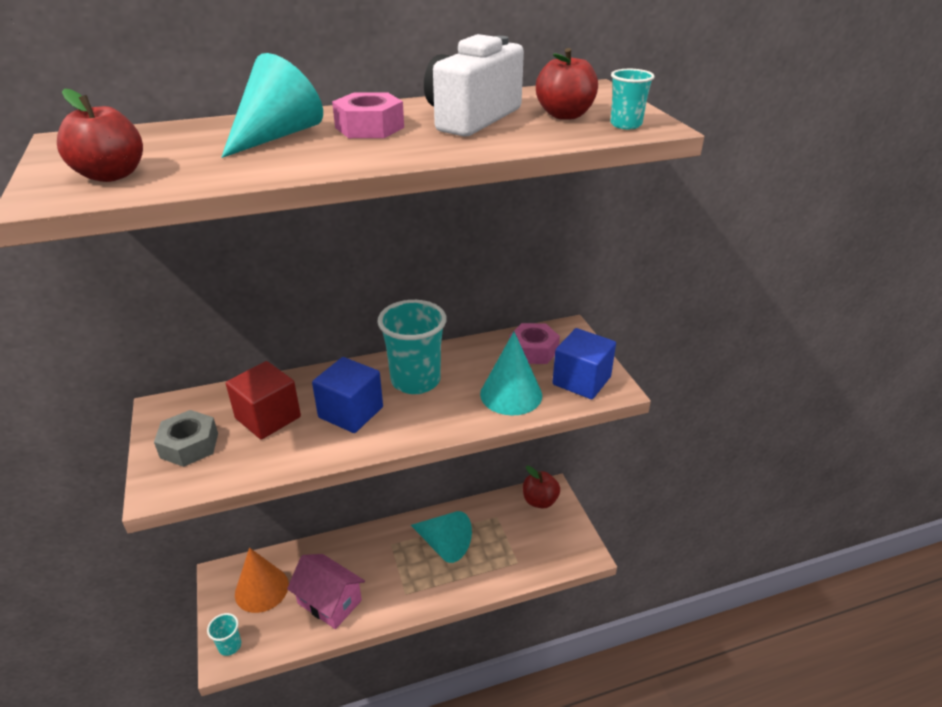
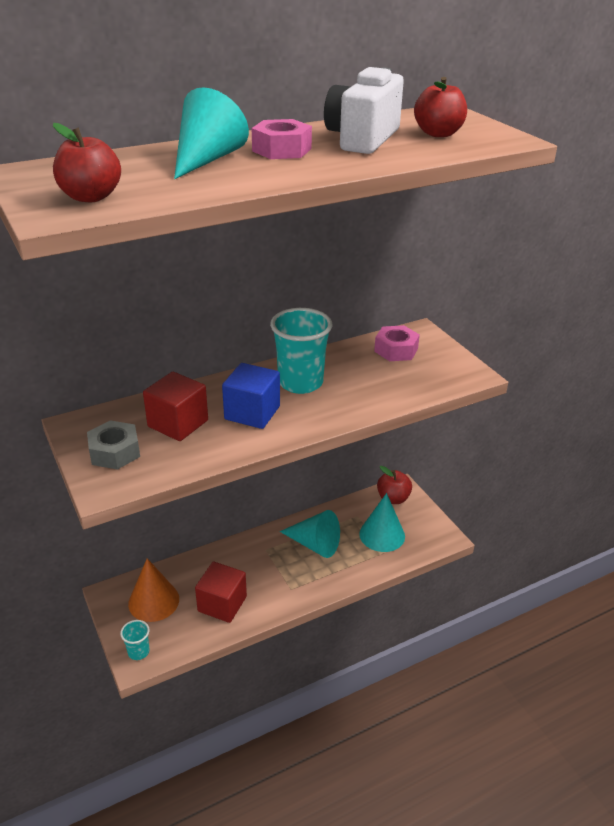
camera: 10 degrees left, 0 degrees up
pink house [287,554,365,629] -> red cube [195,562,247,623]
turquoise cone [480,332,542,415] -> turquoise cone moved to [359,493,405,552]
blue cube [552,328,616,399] -> none
turquoise cup [610,69,655,129] -> none

